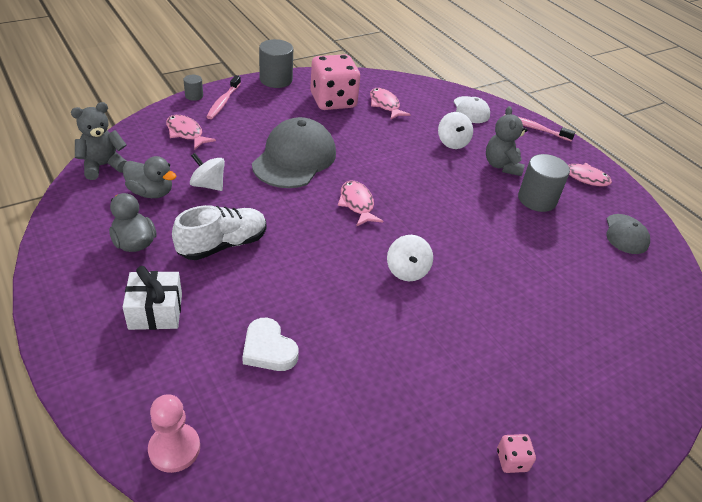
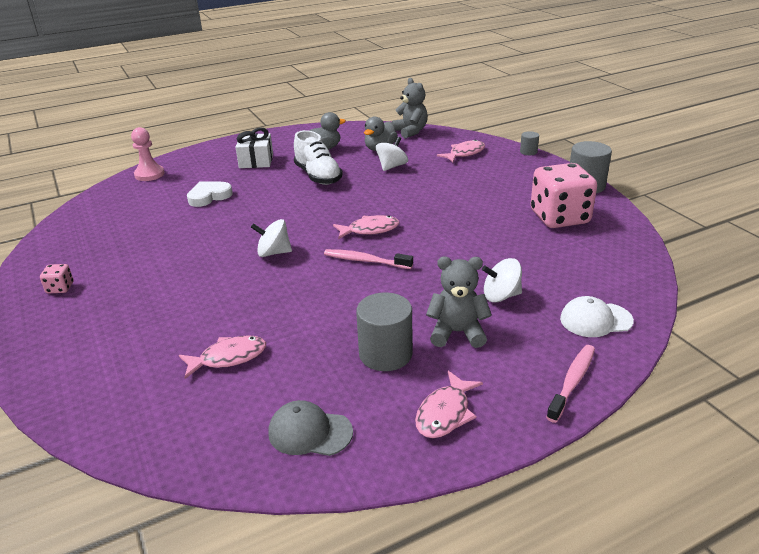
camera: 100 degrees right, 10 degrees down
pink toothbrush [206,75,241,119] -> pink toothbrush moved to [324,249,413,269]
grey cap [252,117,336,188] -> none
pink fish [370,88,411,120] -> pink fish moved to [179,335,266,379]

